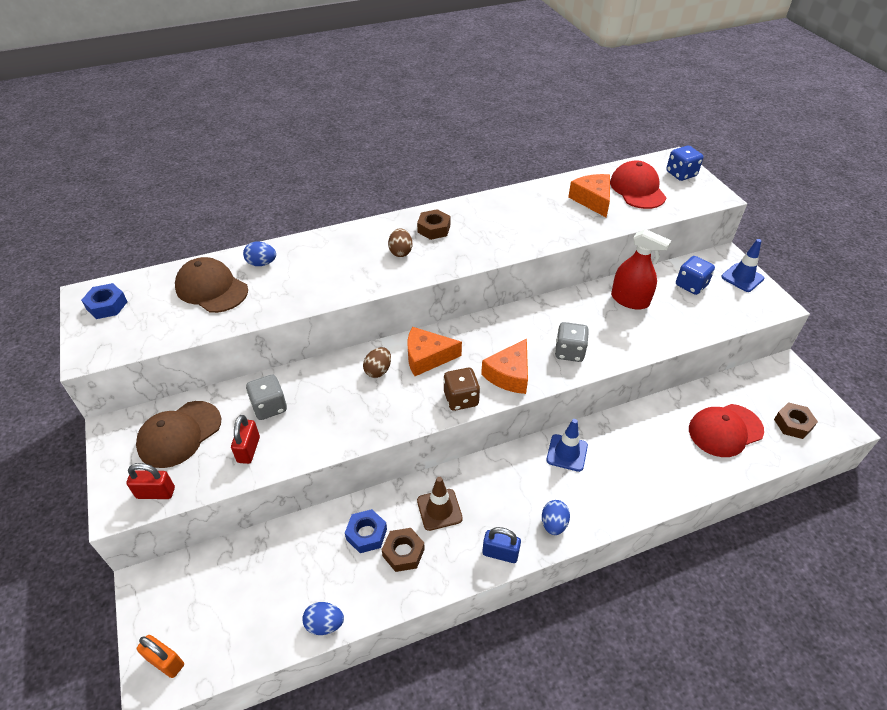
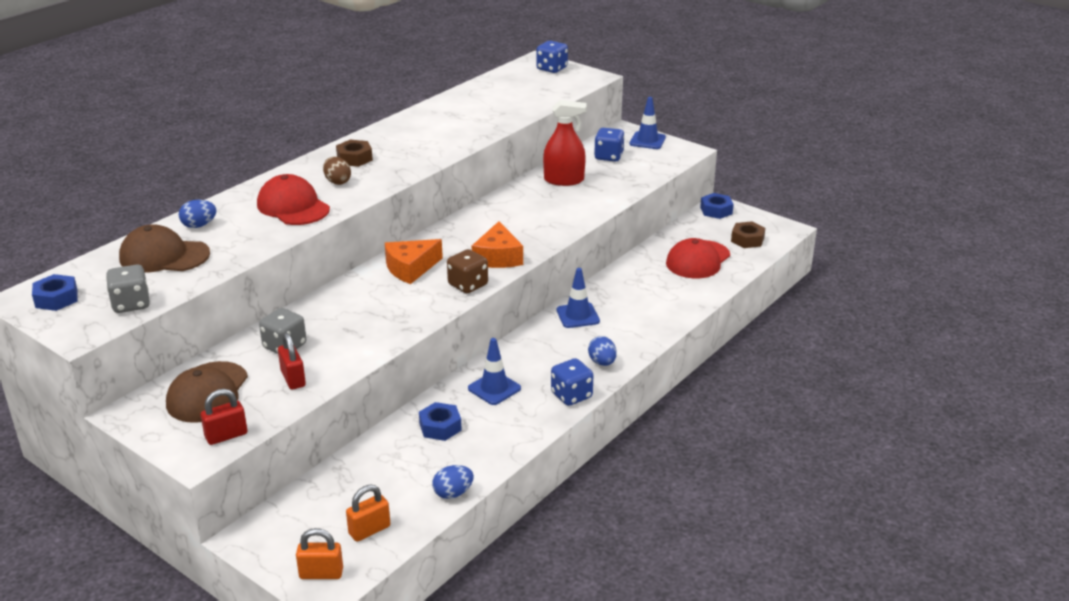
camera: 30 degrees left, 15 degrees down
brown egg [363,347,391,378] -> none
brown nut [382,528,425,572] -> none
brown traffic cone [417,477,463,531] -> blue traffic cone [468,338,521,405]
blue padlock [482,527,521,563] -> blue dice [551,358,593,406]
grey dice [555,322,589,362] -> grey dice moved to [106,264,150,313]
orange cheese [568,174,610,217] -> none
red cap [610,160,667,209] -> red cap moved to [257,174,330,225]
none -> orange padlock [346,485,390,542]
none -> blue nut [700,193,734,219]

